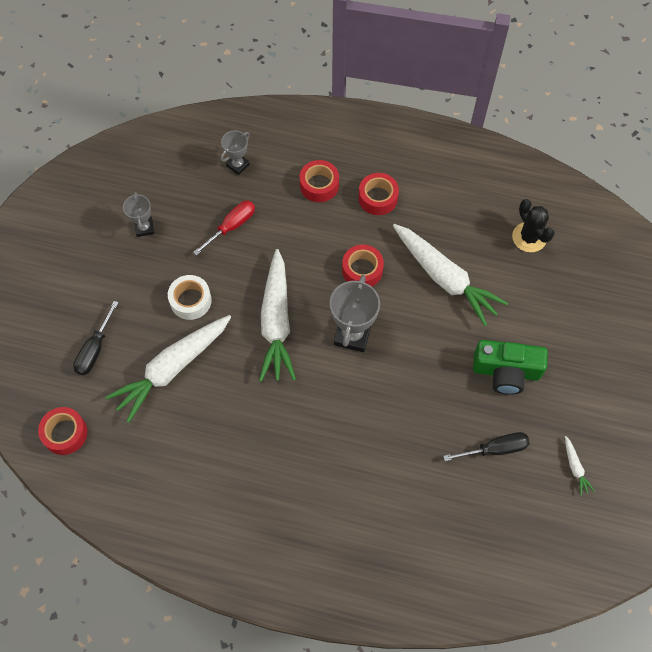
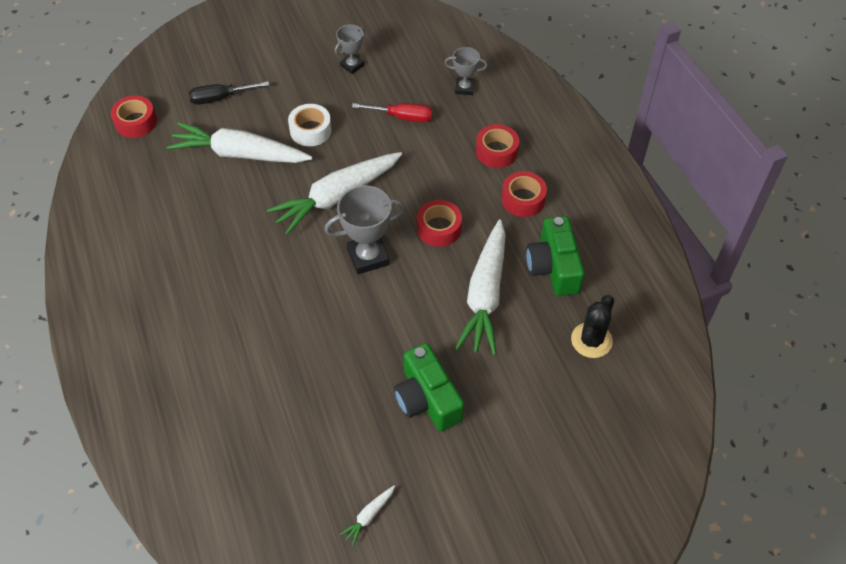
camera: 55 degrees right, 10 degrees down
black screwdriver [443,432,530,461] -> none
none -> green camera [526,216,585,296]

